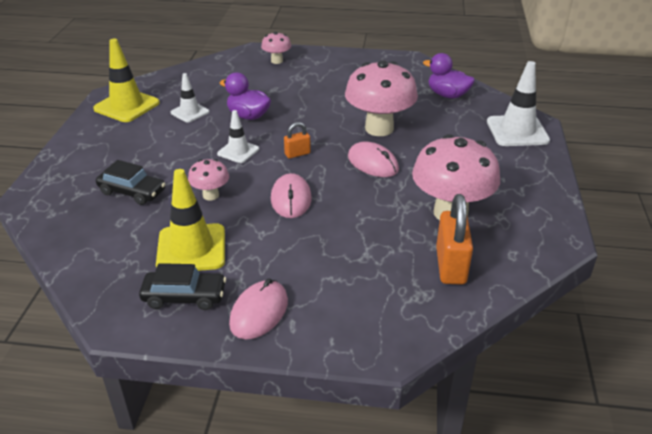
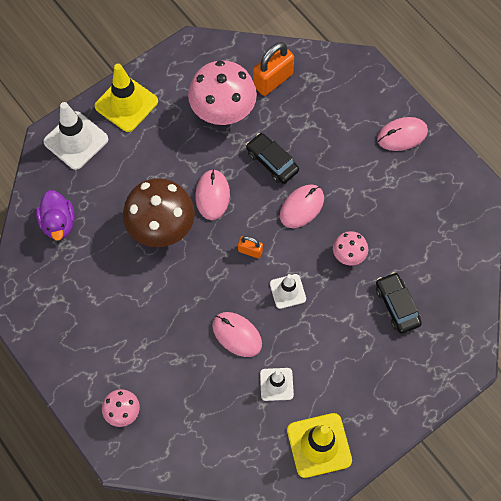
camera: 135 degrees left, 30 degrees up
black car [139,263,226,310] -> black car moved to [246,133,299,184]
yellow traffic cone [156,169,225,271] -> yellow traffic cone moved to [95,64,158,132]
purple duck [220,72,271,120] -> pink mouse [212,312,262,357]
pink mushroom [345,60,418,136] -> brown mushroom [123,178,195,247]

